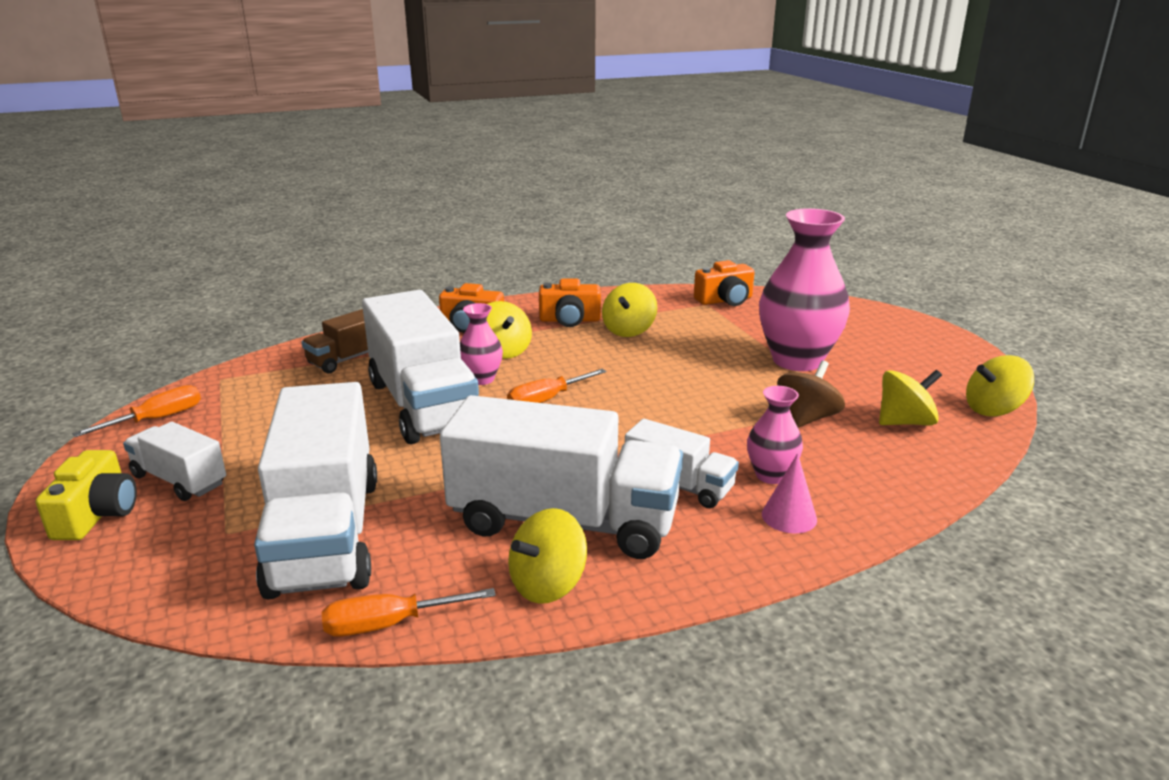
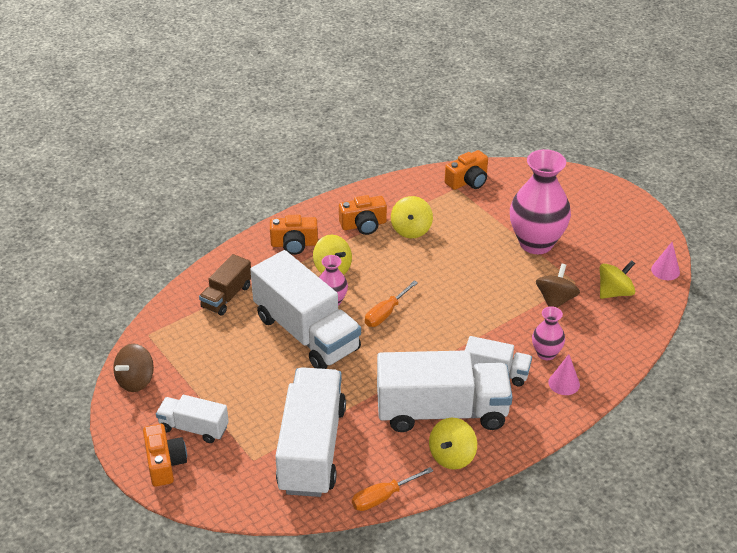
camera: 15 degrees left, 15 degrees up
yellow camera [36,450,137,540] -> orange camera [143,424,187,487]
orange screwdriver [72,385,201,437] -> brown spinning top [113,344,154,392]
white truck [254,382,377,599] -> white truck turned 150 degrees counterclockwise [275,367,346,497]
yellow spinning top [966,355,1034,416] -> pink cone [651,242,680,280]

